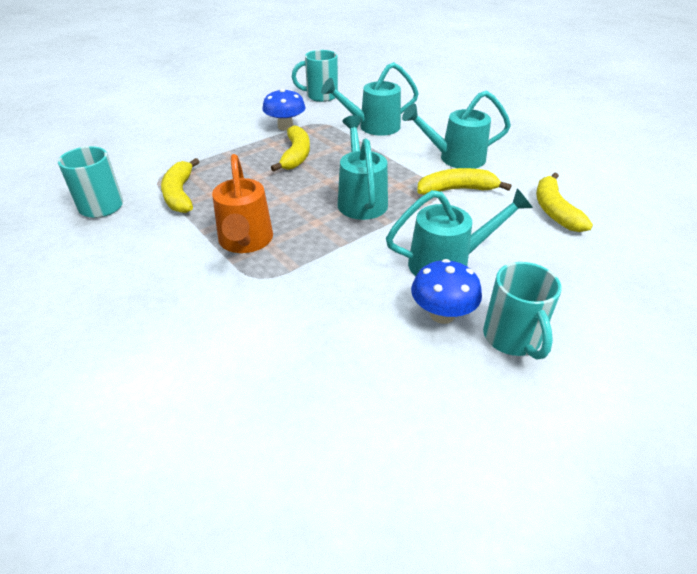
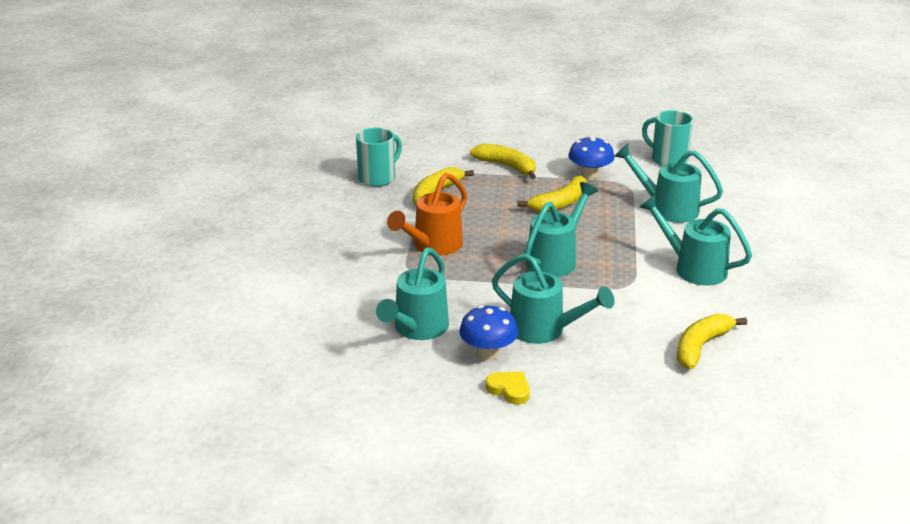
camera: 45 degrees right, 10 degrees down
yellow banana [417,168,511,195] -> yellow banana moved to [470,144,536,179]
turquoise mug [483,262,562,360] -> yellow heart [485,372,530,404]
none -> turquoise watering can [376,248,449,340]

